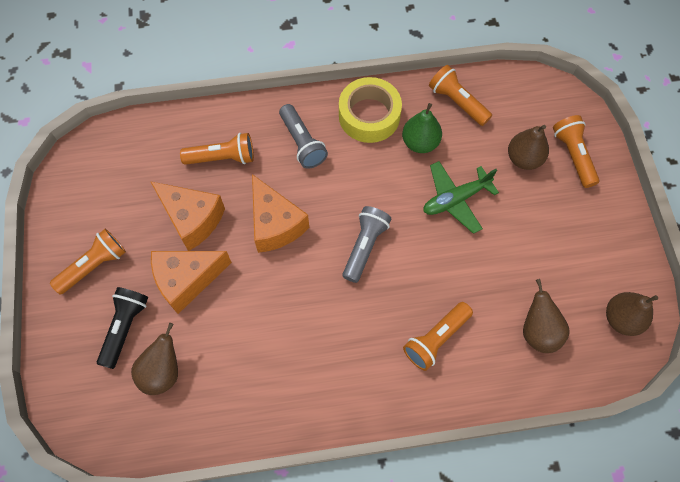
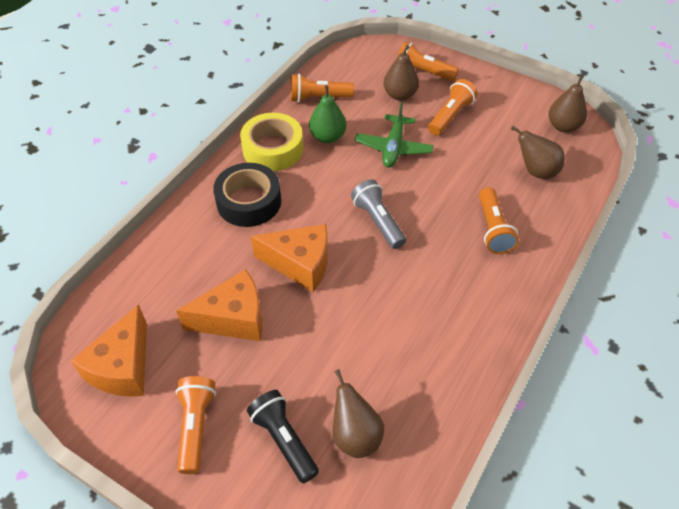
camera: 50 degrees left, 15 degrees down
orange cheese [151,251,232,314] -> orange cheese moved to [71,304,147,397]
orange flashlight [180,133,254,165] -> orange flashlight moved to [428,79,478,135]
grey flashlight [279,104,328,169] -> black tape [213,163,281,227]

